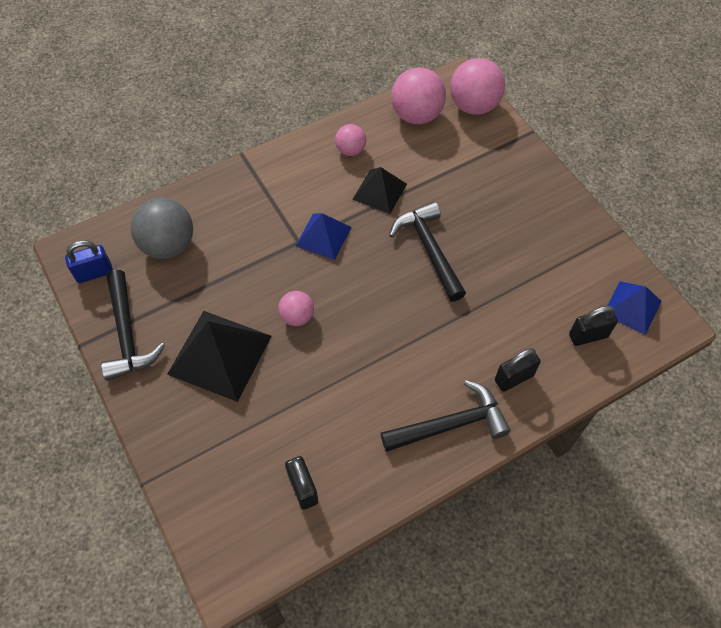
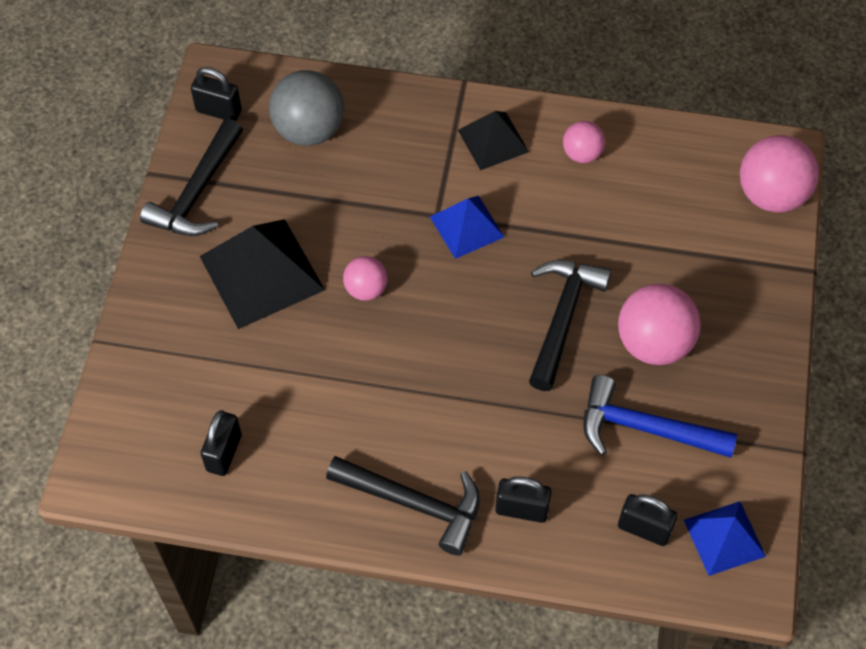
camera: 40 degrees right, 0 degrees up
blue padlock [65,240,113,283] -> black padlock [191,67,242,121]
black pyramid [352,167,407,214] -> black pyramid moved to [458,111,529,171]
pink ball [391,67,446,124] -> pink ball moved to [618,284,701,365]
none -> blue hammer [583,375,737,458]

